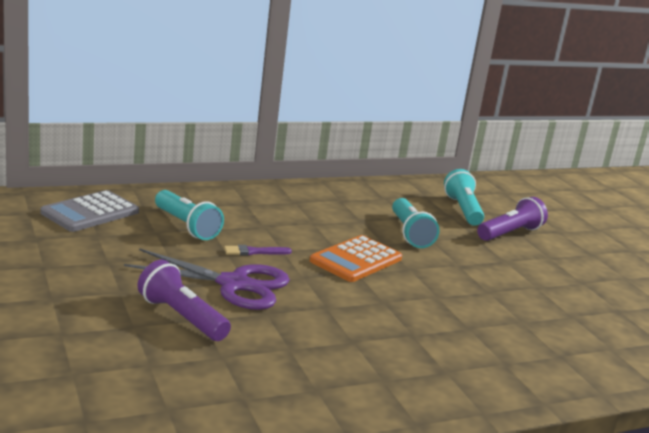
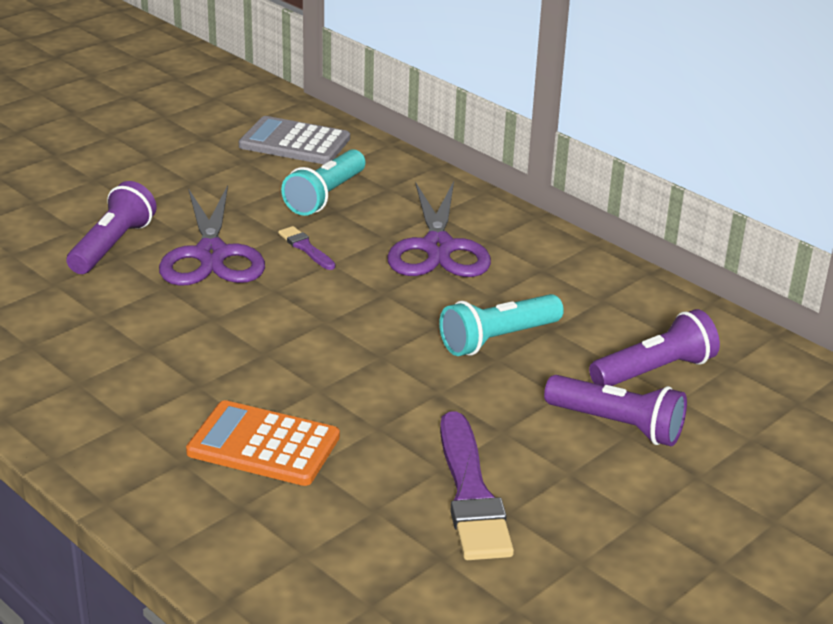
camera: 70 degrees right, 10 degrees up
orange calculator [310,235,402,282] -> orange calculator moved to [186,400,340,486]
turquoise flashlight [444,169,484,226] -> purple flashlight [589,309,720,386]
none -> purple scissors [387,181,491,277]
none -> purple brush [440,411,514,560]

